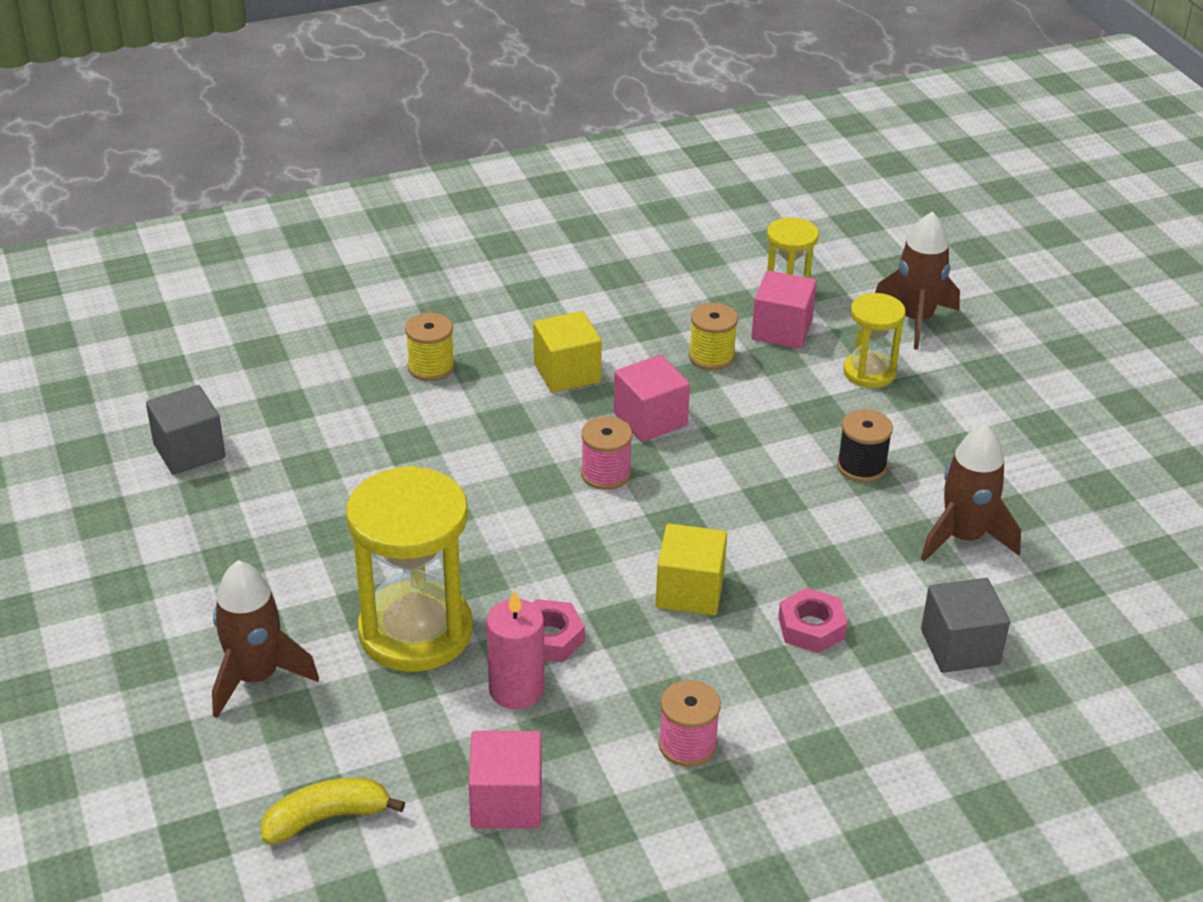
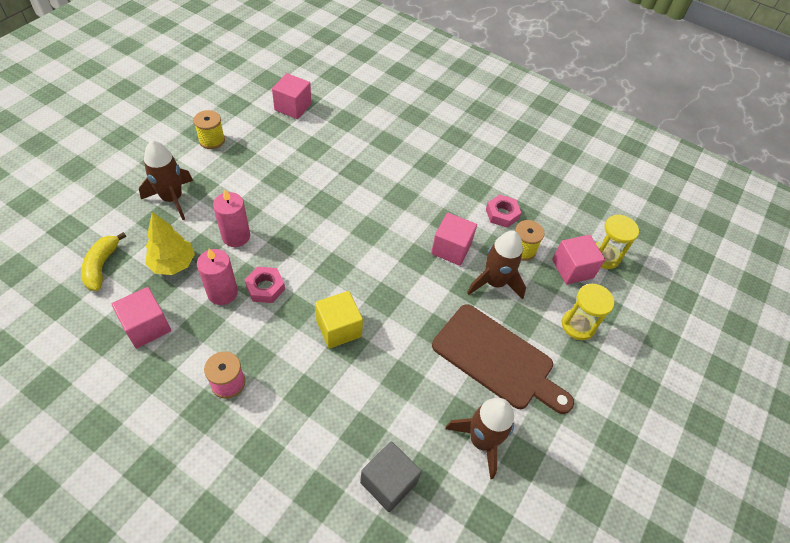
camera: 50 degrees right, 15 degrees up
grey cube [146,385,226,475] -> pink cube [272,73,311,119]
yellow banana [261,778,405,844] -> yellow banana turned 120 degrees counterclockwise [81,232,126,291]
yellow hourglass [346,466,473,672] -> pink candle [213,189,250,247]
yellow spool [405,313,455,381] -> yellow spool moved to [193,110,225,149]
yellow cube [533,311,602,393] -> none
pink spool [581,416,632,490] -> none
pink nut [778,588,848,653] -> pink nut moved to [486,195,522,228]
black spool [837,409,893,482] -> brown cutting board [432,304,574,414]
brown rocket [875,211,960,350] -> brown rocket moved to [467,231,526,299]
none -> yellow tree [145,212,195,275]

